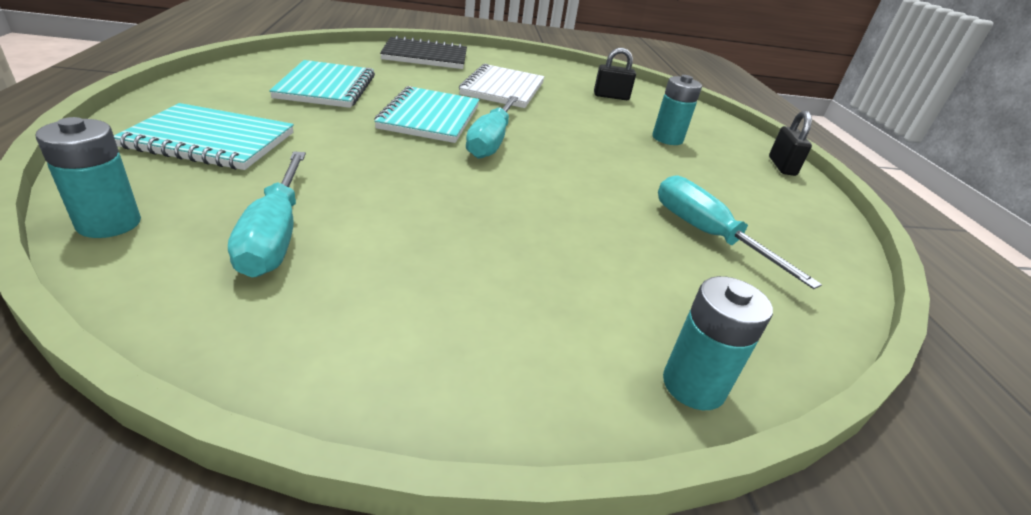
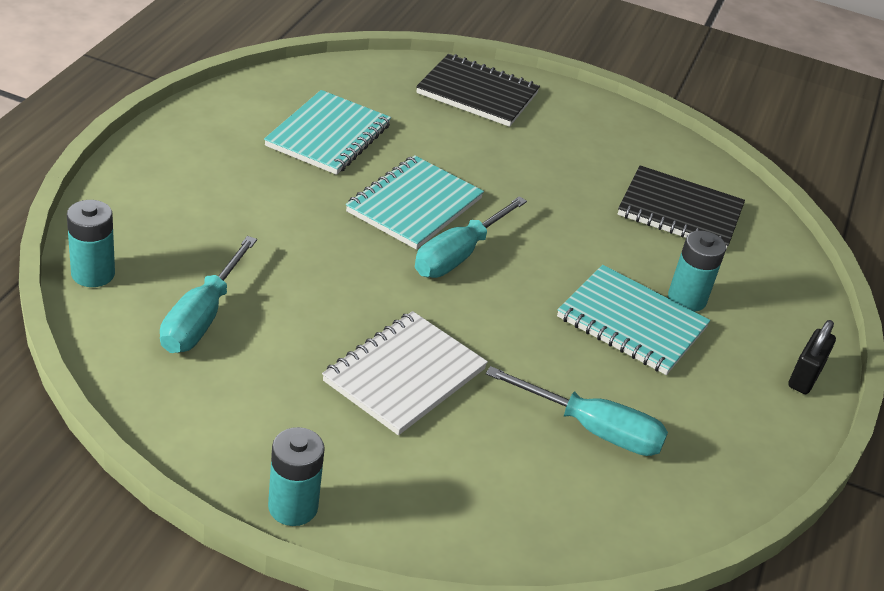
camera: 25 degrees right, 5 degrees up
turquoise notebook [114,103,294,170] -> turquoise notebook moved to [557,265,710,375]
white notebook [459,63,545,108] -> white notebook moved to [322,311,488,435]
black padlock [594,48,636,100] -> black notebook [618,165,745,249]
turquoise screwdriver [658,175,822,289] -> turquoise screwdriver turned 120 degrees clockwise [486,366,668,456]
turquoise battery [663,276,773,410] -> turquoise battery moved to [268,427,325,526]

